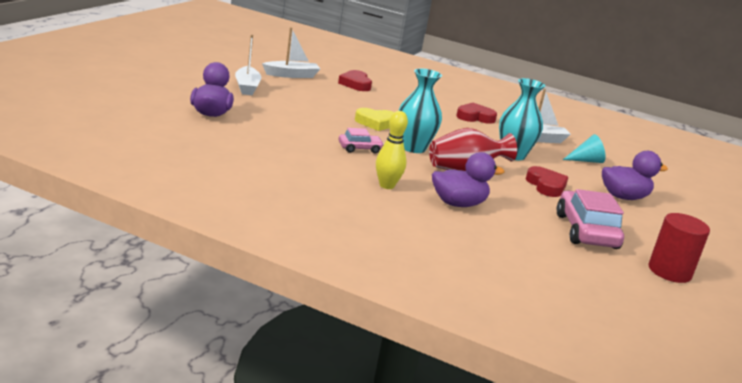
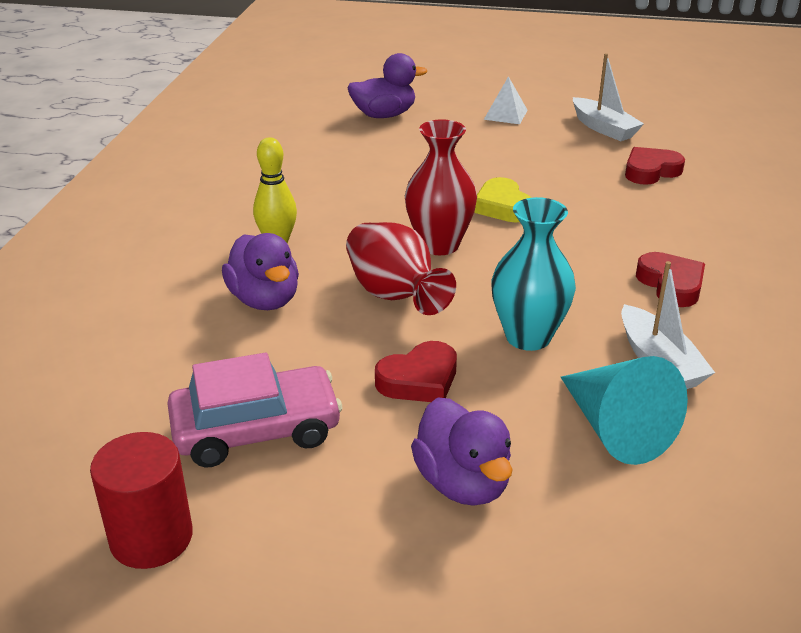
camera: 80 degrees right, 10 degrees up
white boat [235,35,261,95] -> white pyramid [484,76,528,124]
pink car [338,128,384,154] -> none
turquoise vase [398,68,442,153] -> red vase [405,119,477,255]
turquoise cone [563,134,606,163] -> turquoise cone [561,356,688,465], size x1.62

